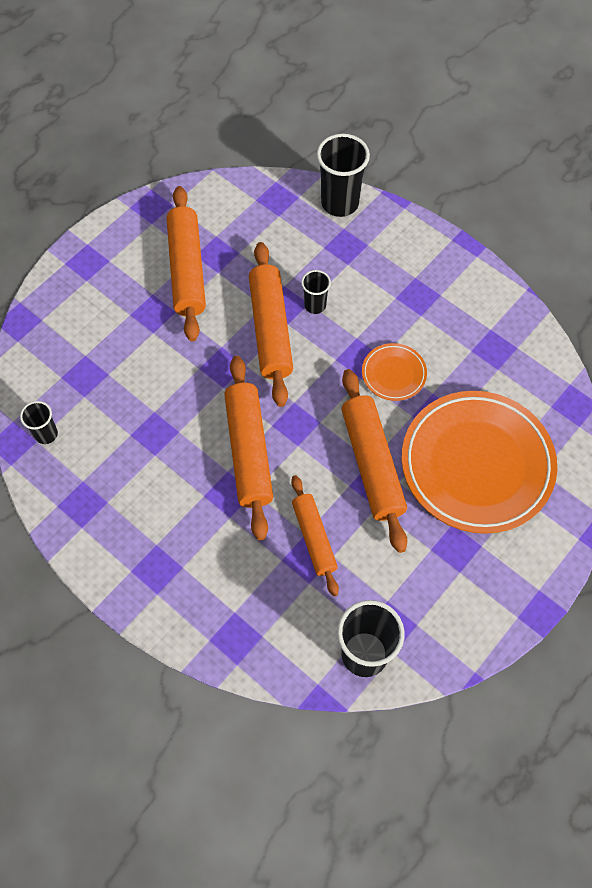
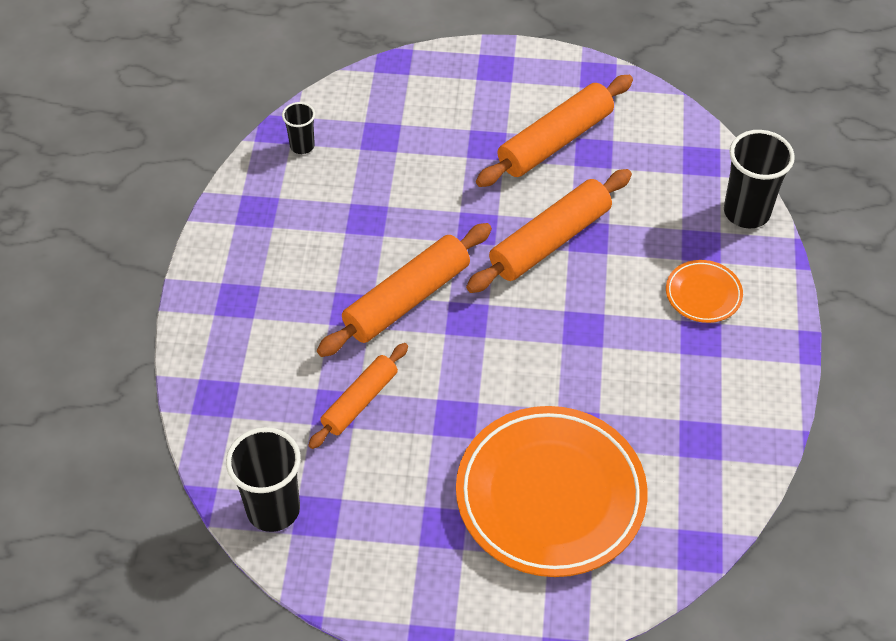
camera: 55 degrees right, 10 degrees down
black cup [301,270,331,314] -> none
orange rolling pin [342,369,407,553] -> none
orange plate [362,343,427,401] -> orange plate moved to [666,260,743,323]

